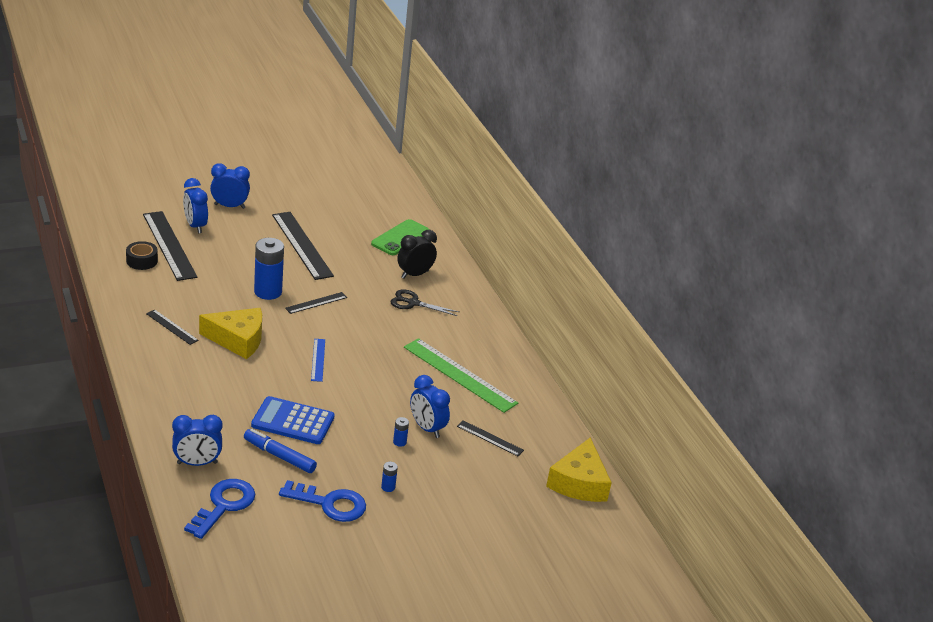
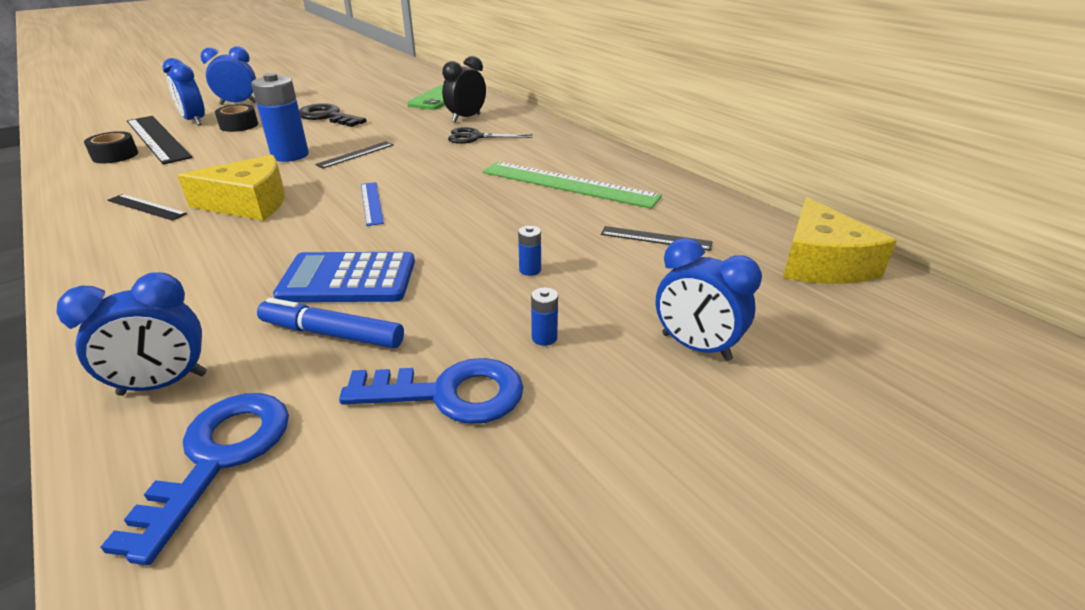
camera: 10 degrees left, 0 degrees up
black ruler [272,212,334,280] -> black key [299,103,367,127]
blue clock [410,375,450,438] -> blue clock moved to [656,238,762,361]
none -> black tape [215,104,258,132]

